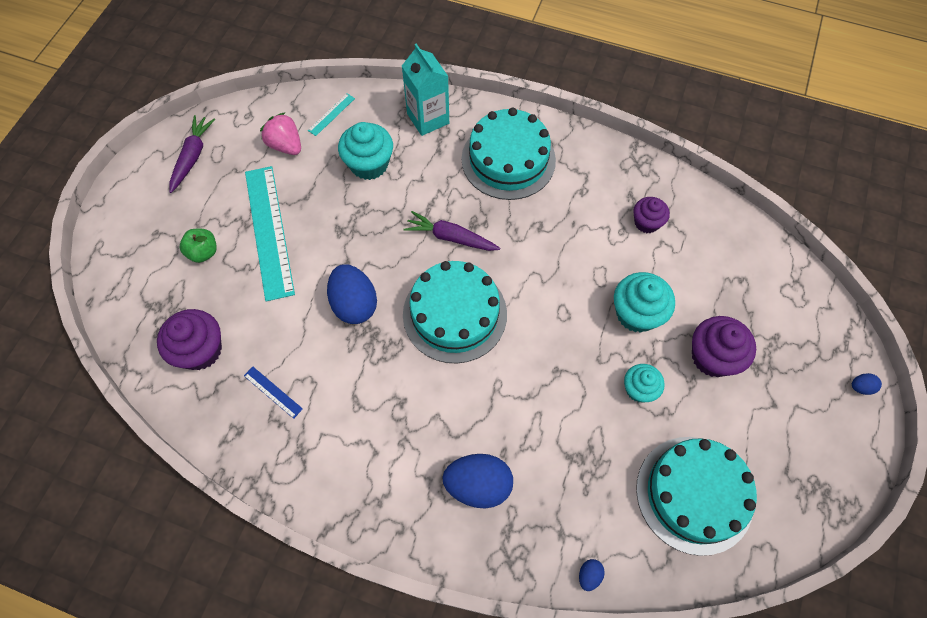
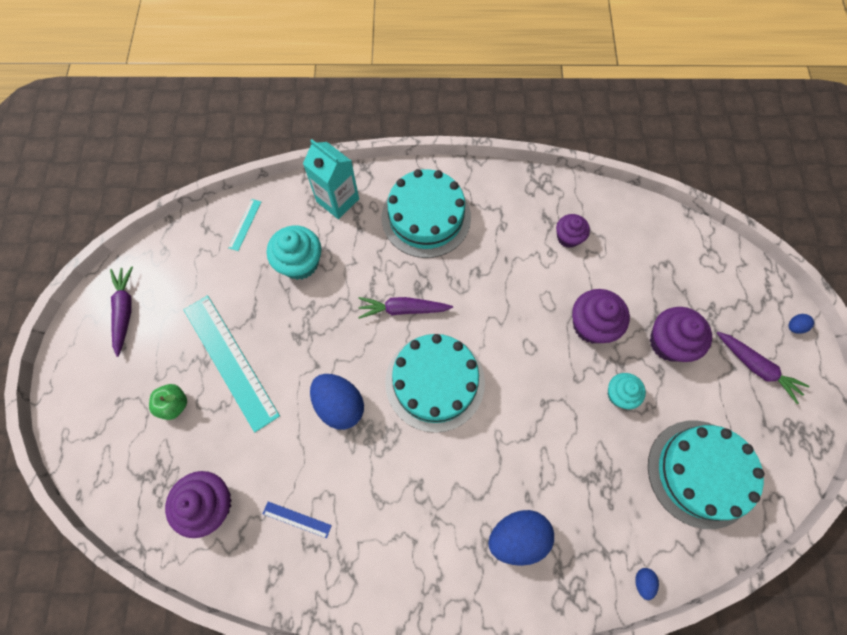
camera: 20 degrees left, 5 degrees up
pink strawberry [260,112,301,155] -> none
turquoise cupcake [614,272,675,333] -> purple cupcake [572,289,630,343]
none -> purple carrot [717,332,809,404]

